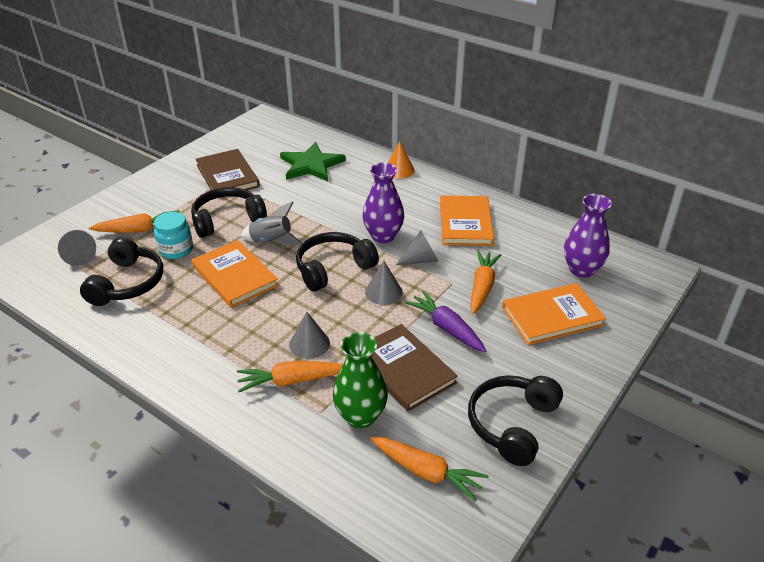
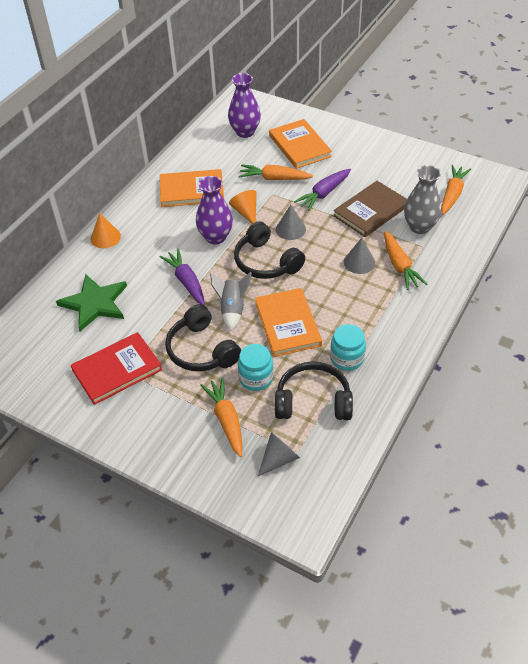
camera: 95 degrees left, 10 degrees up
orange book [192,240,279,308] -> orange book turned 60 degrees counterclockwise [255,288,322,357]
brown book [195,149,260,190] -> red book [71,332,162,405]
green vase [333,332,388,428] -> grey vase [404,165,442,234]
grey cone [396,230,438,265] -> orange cone [229,190,257,224]
black headphones [468,375,563,466] -> none
none -> purple carrot [160,249,205,305]
none -> turquoise jar [330,324,366,371]

